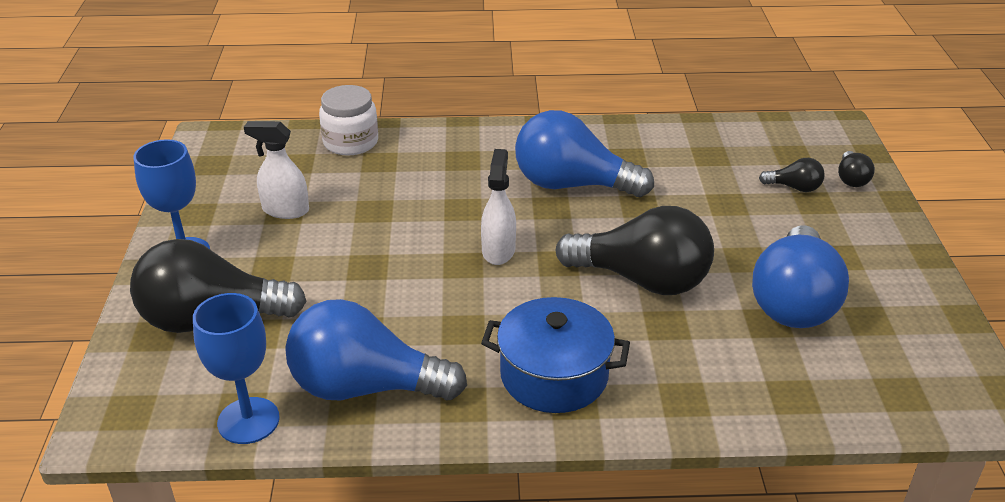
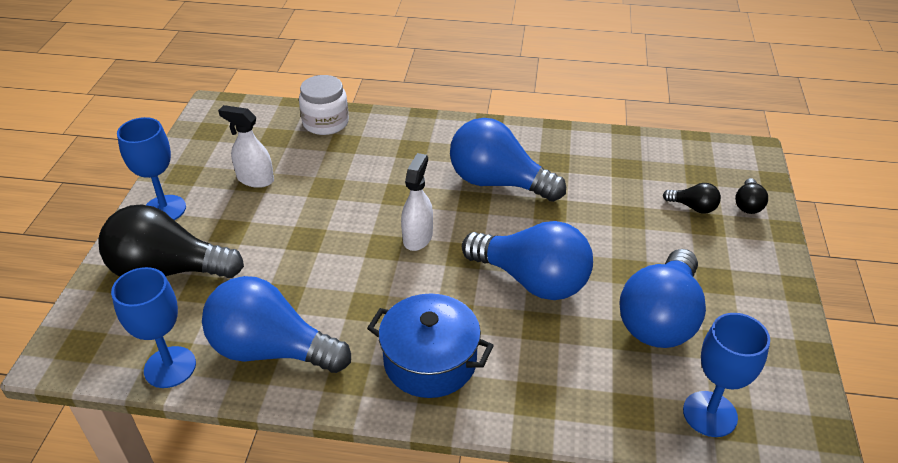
camera: 10 degrees right, 5 degrees up
black light bulb [555,206,714,295] -> blue light bulb [462,221,593,300]
none -> blue goblet [683,313,770,437]

